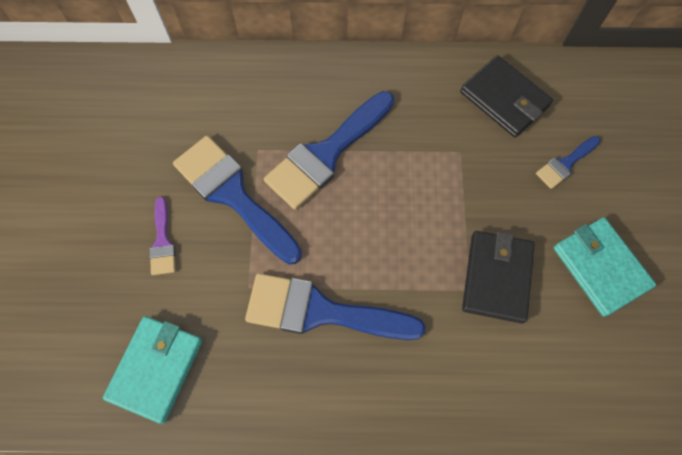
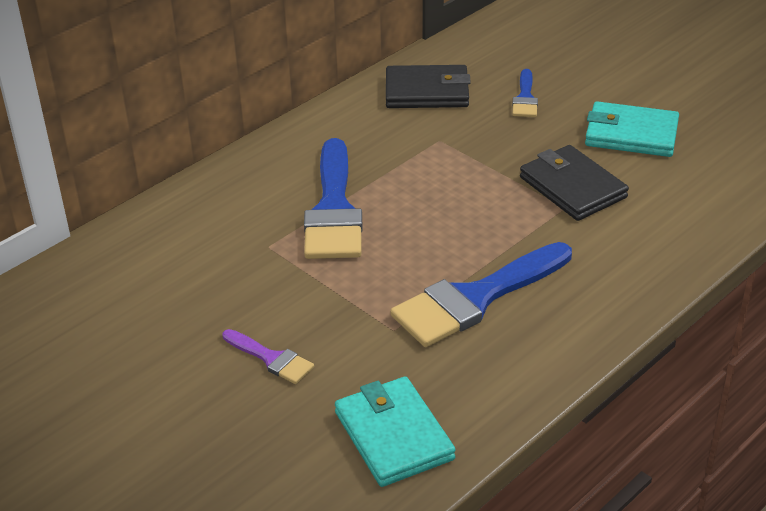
camera: 45 degrees left, 30 degrees down
blue brush [173,136,302,264] -> none

